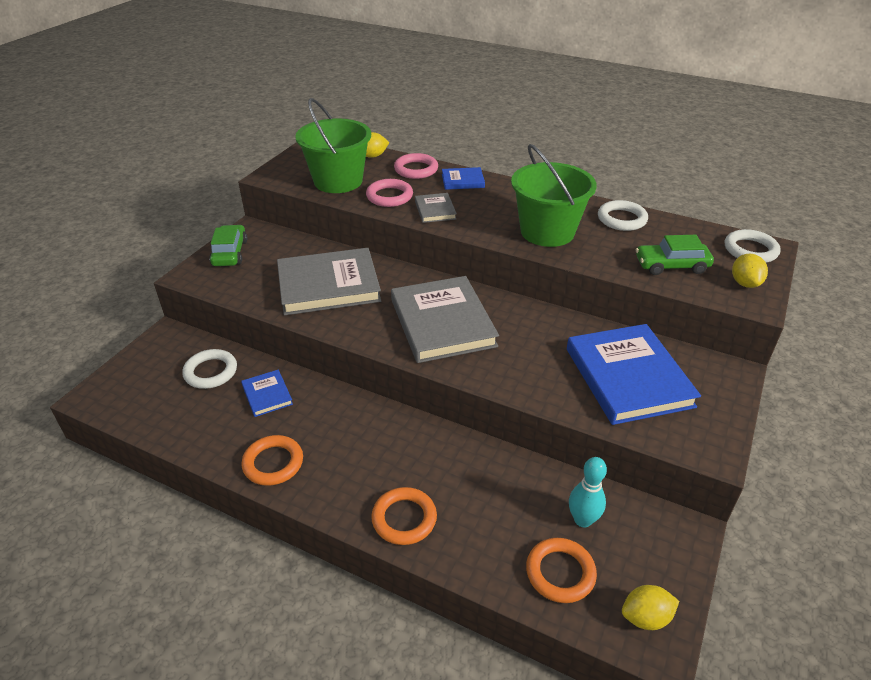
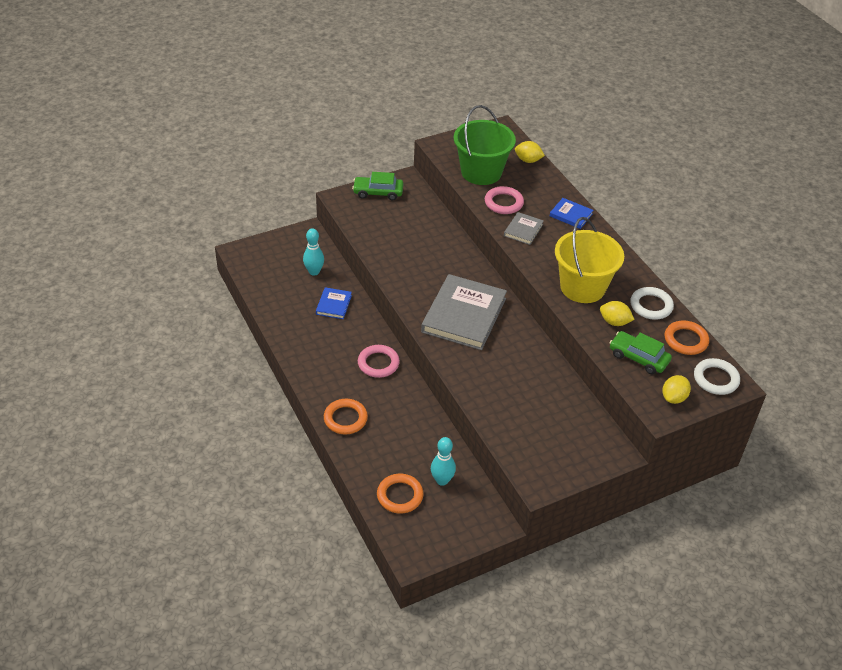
camera: 35 degrees right, 5 degrees up
white ring [182,349,237,389] -> turquoise bowling pin [303,228,324,276]
green car [209,225,247,266] -> green car turned 120 degrees counterclockwise [352,172,404,200]
orange ring [241,435,303,486] -> orange ring moved to [665,321,709,355]
grey book [277,248,381,315] -> none
pink ring [394,153,438,179] -> pink ring moved to [358,345,400,378]
green bucket [511,144,597,247] -> yellow bucket [555,217,624,303]
blue book [567,324,701,425] -> none
yellow lemon [622,585,679,630] -> yellow lemon moved to [600,301,635,326]

